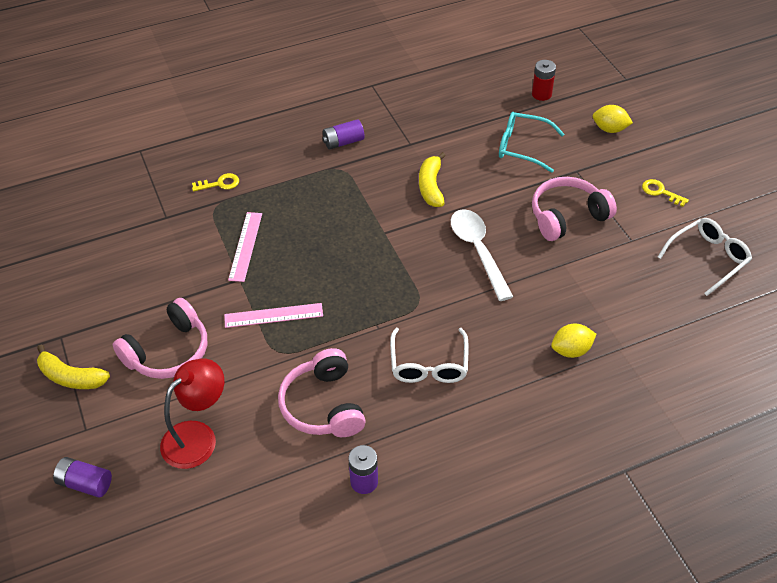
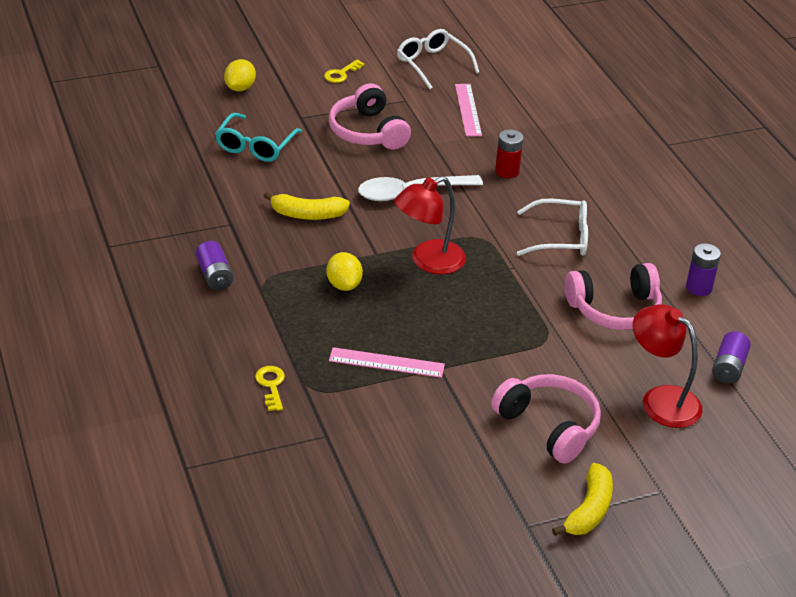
camera: 90 degrees left, 10 degrees down
purple battery [53,457,112,497] -> purple battery moved to [712,331,751,384]
pink ruler [224,303,323,328] -> pink ruler moved to [455,84,482,136]
red battery [532,60,556,101] -> red battery moved to [495,129,523,178]
yellow lemon [551,324,596,358] -> yellow lemon moved to [327,252,363,291]
none -> red lamp [394,176,466,274]

